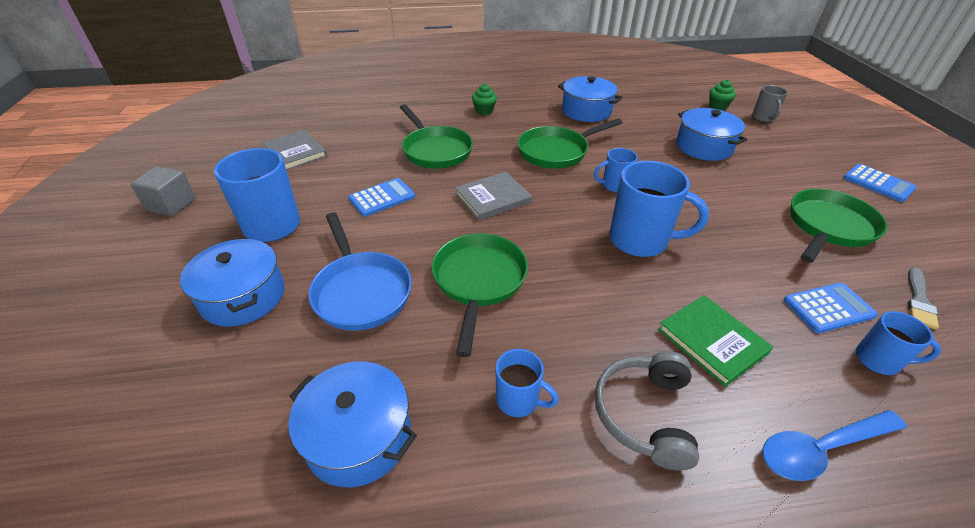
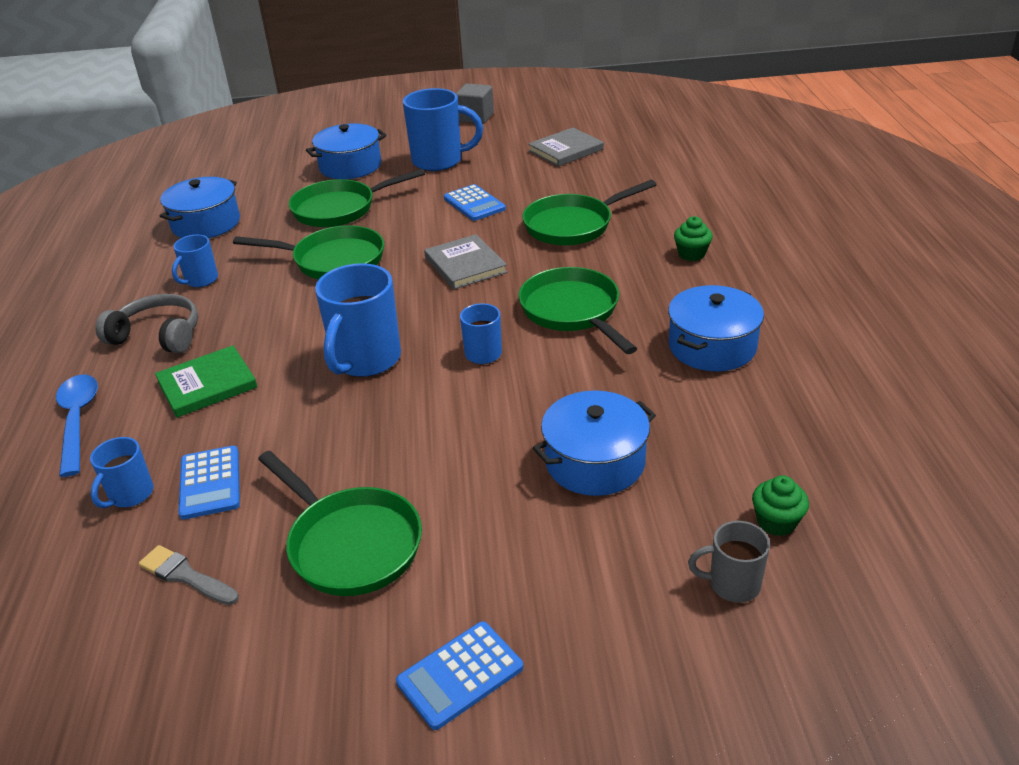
camera: 95 degrees right, 5 degrees down
blue pan [308,213,412,331] -> green pan [289,169,425,227]

